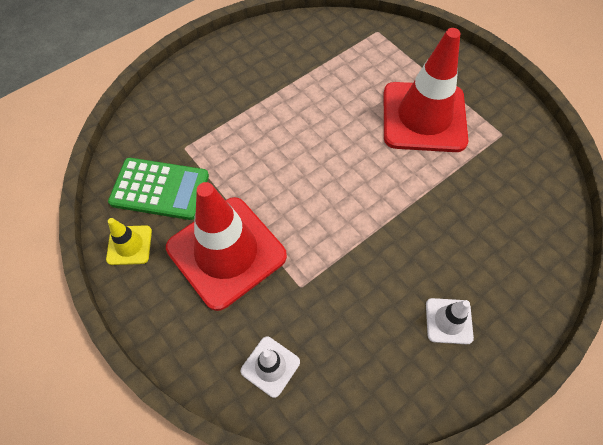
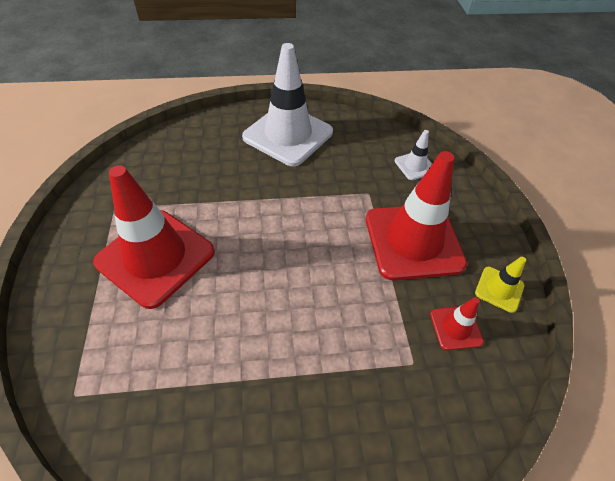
camera: 150 degrees left, 10 degrees down
green calculator [108,158,209,220] -> red traffic cone [430,297,484,350]
white traffic cone [426,298,474,344] -> white traffic cone [242,43,333,166], size x2.25

